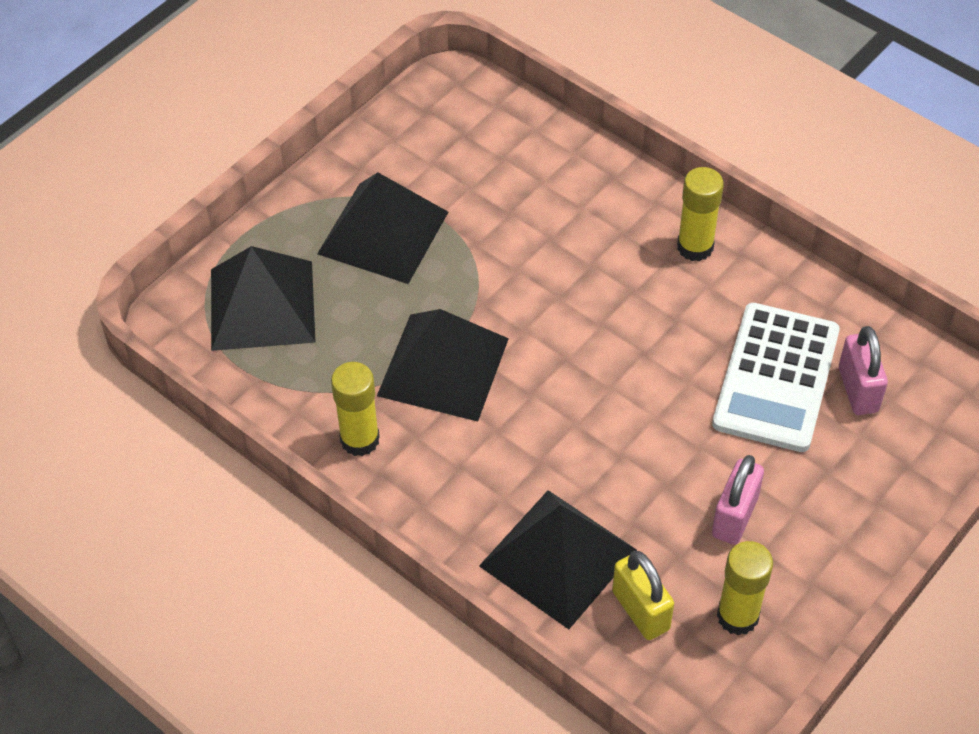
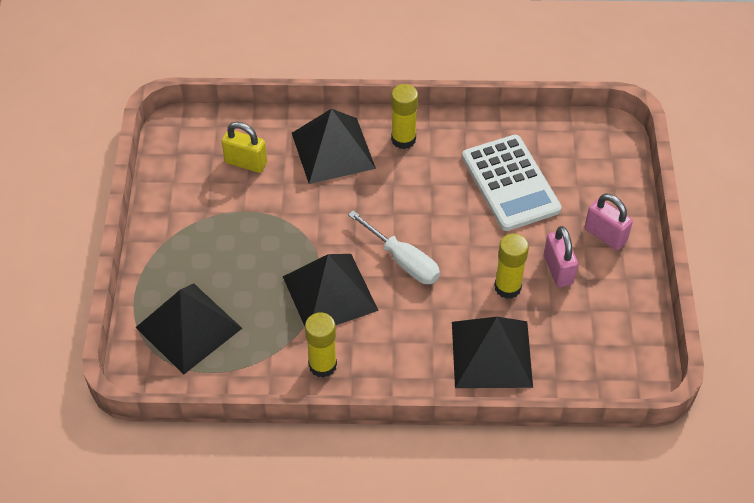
camera: 40 degrees left, 0 degrees up
black pyramid [317,172,448,284] -> black pyramid moved to [292,109,376,184]
yellow padlock [612,551,674,640] -> yellow padlock moved to [222,122,267,173]
yellow glue stick [717,541,773,636] -> yellow glue stick moved to [494,233,529,299]
pink padlock [839,326,888,415] -> pink padlock moved to [585,194,633,250]
none -> white screwdriver [348,211,440,284]

